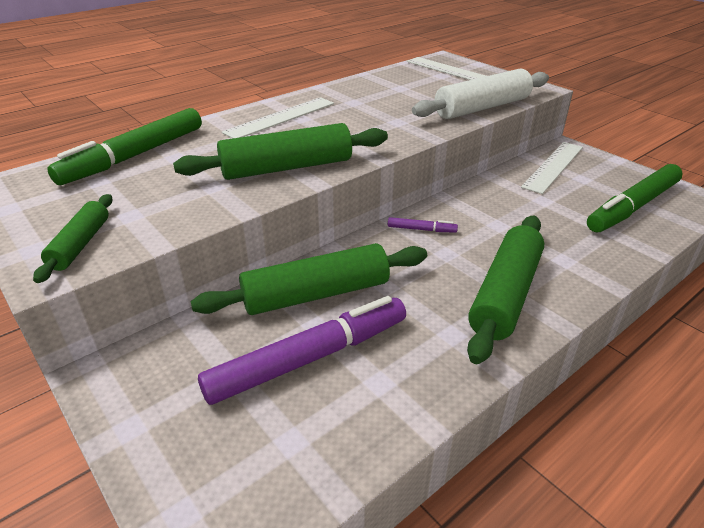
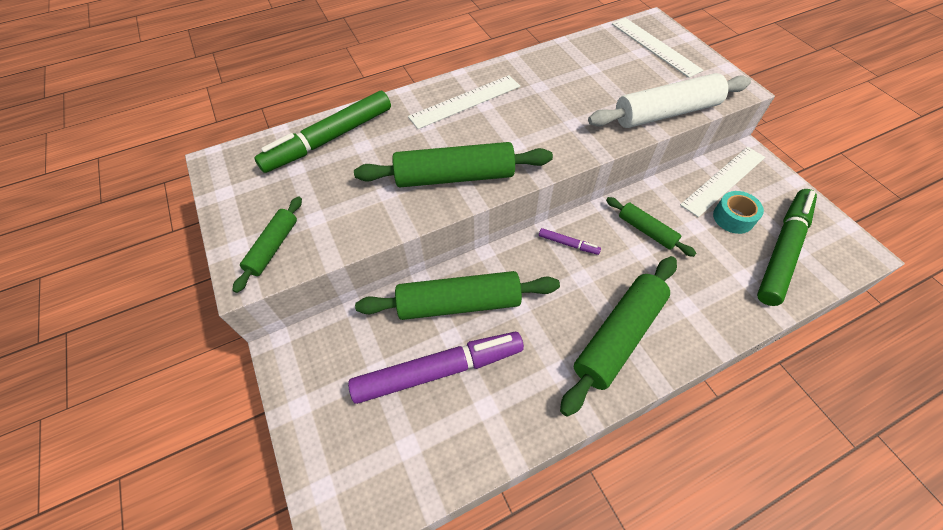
camera: 15 degrees right, 20 degrees up
green marker [587,164,683,233] -> green marker turned 150 degrees clockwise [757,189,817,306]
none -> green rolling pin [606,197,696,257]
none -> turquoise tape [713,191,764,234]

